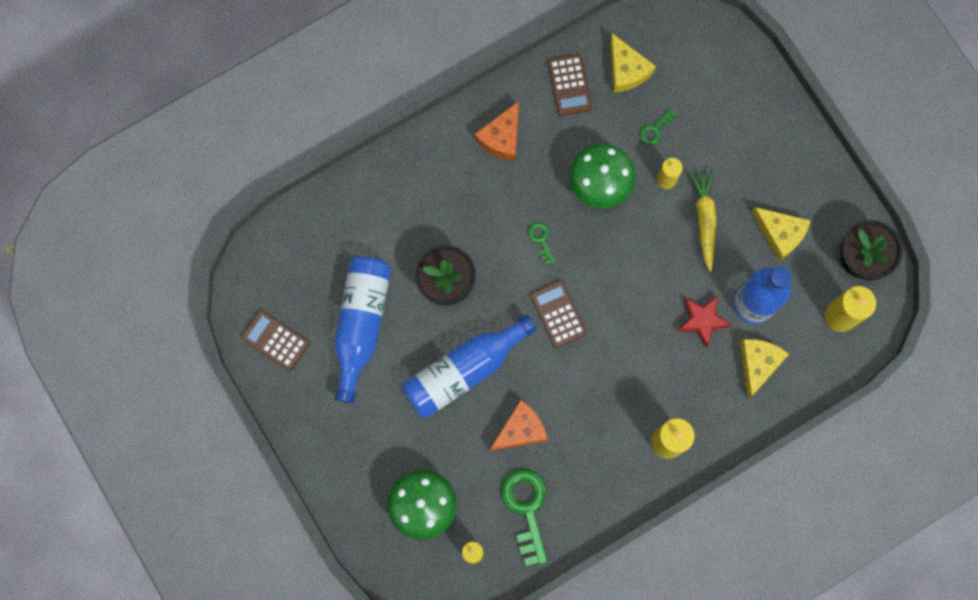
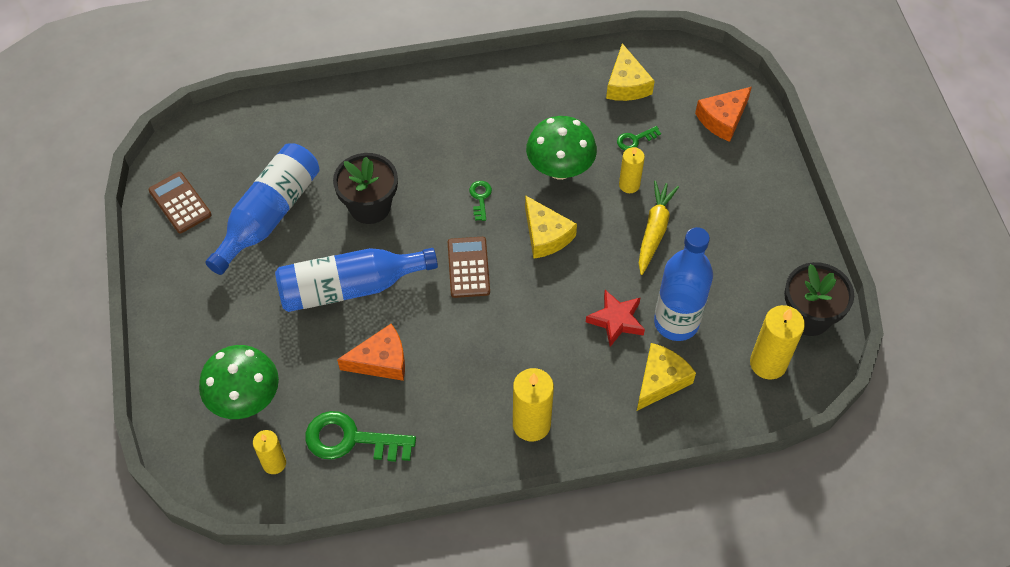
camera: 20 degrees right, 20 degrees down
orange cheese [474,101,519,161] -> orange cheese moved to [695,87,752,142]
green key [501,469,548,566] -> green key turned 90 degrees counterclockwise [305,411,416,462]
brown calculator [548,54,592,116] -> none
yellow cheese [751,207,811,261] -> yellow cheese moved to [525,195,577,259]

